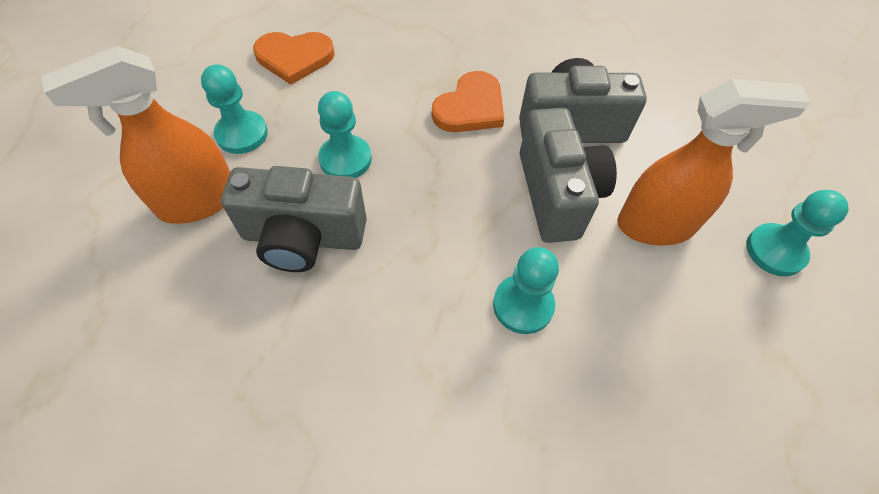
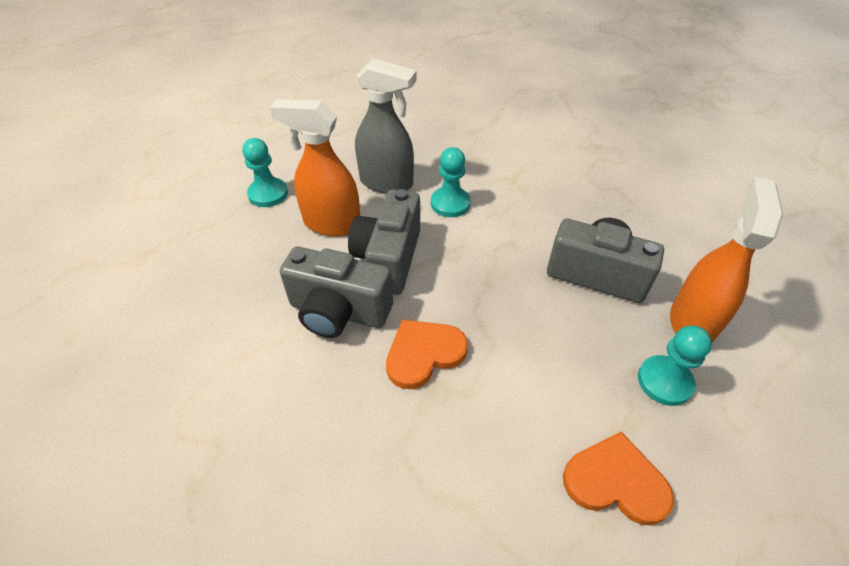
camera: 160 degrees left, 10 degrees down
orange spray bottle [41,46,230,224] -> orange spray bottle turned 60 degrees counterclockwise [670,177,784,343]
turquoise pawn [318,91,372,178] -> none
none -> grey spray bottle [355,58,417,194]

